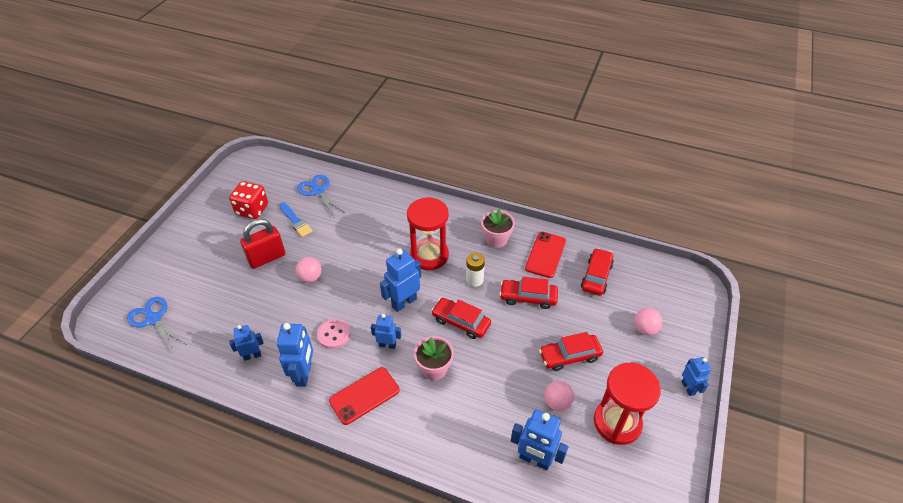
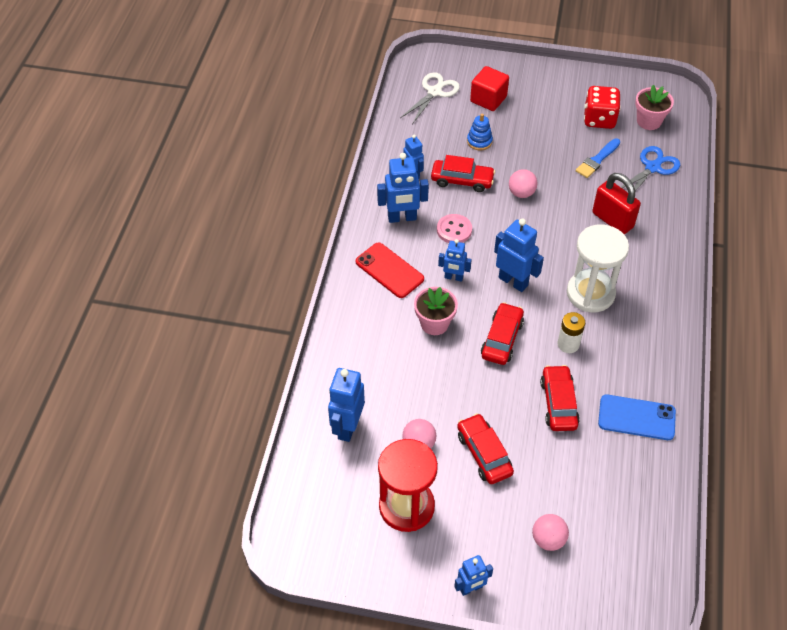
camera: 80 degrees right, 5 degrees up
blue scissors [127,297,188,352] -> white scissors [400,72,460,124]
red padlock [240,219,285,269] -> red padlock moved to [592,173,641,234]
blue robot [371,314,401,349] -> blue robot turned 105 degrees clockwise [438,239,472,282]
red hourglass [407,197,449,270] -> white hourglass [567,224,629,312]
pink flower pot [481,209,515,248] -> pink flower pot moved to [635,85,674,130]
red phone [525,232,566,278] -> blue phone [598,395,676,440]
red car [581,248,614,296] -> red car moved to [431,155,495,192]
none -> blue stacking toy [467,114,493,150]
none -> red cube [470,66,509,111]

